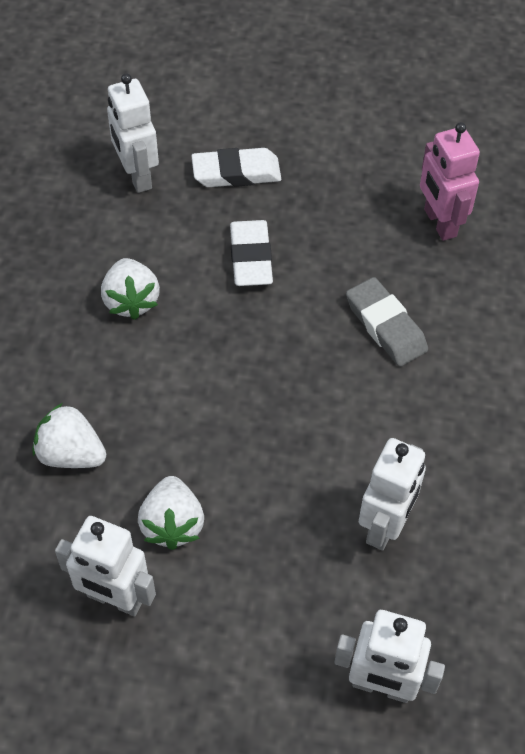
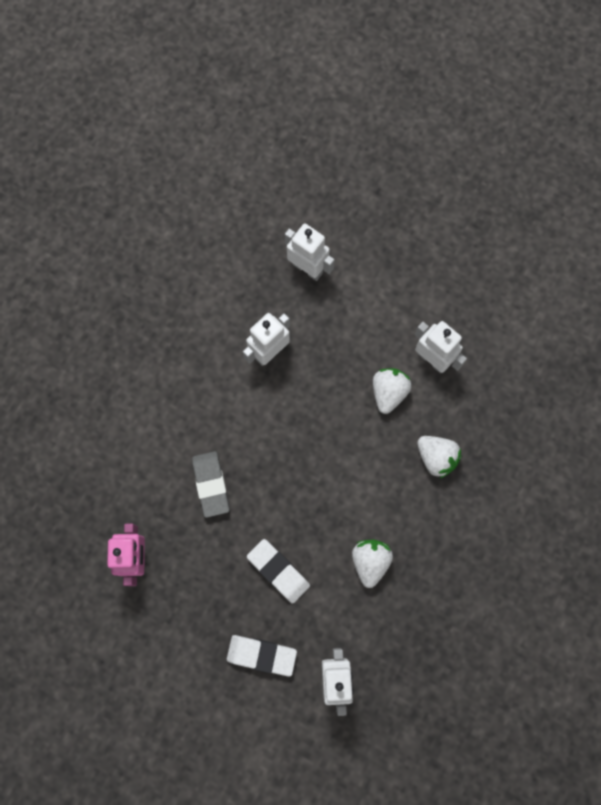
camera: 160 degrees left, 20 degrees up
white eraser [230,220,273,286] -> white eraser turned 60 degrees counterclockwise [247,539,310,604]

